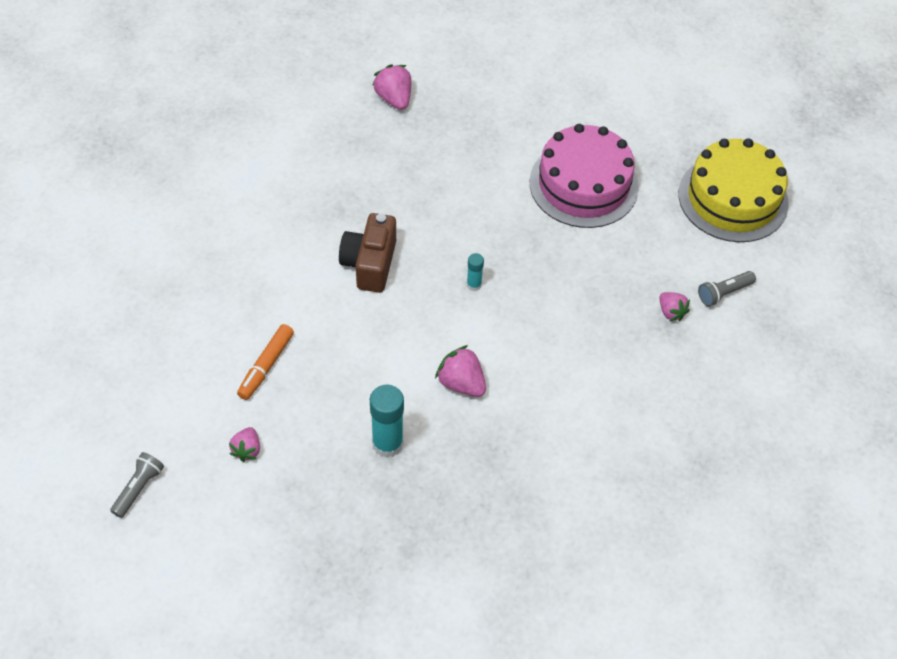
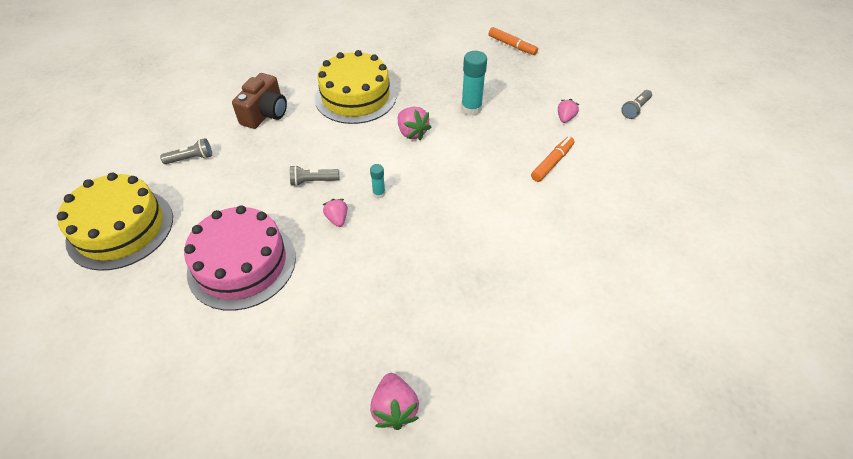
camera: 165 degrees left, 5 degrees down
brown camera [339,213,396,293] -> brown camera moved to [232,73,287,129]
pink strawberry [659,292,690,321] -> pink strawberry moved to [323,199,347,227]
none -> grey flashlight [290,165,339,186]
none -> yellow cake [315,50,397,124]
none -> orange marker [489,27,538,55]

